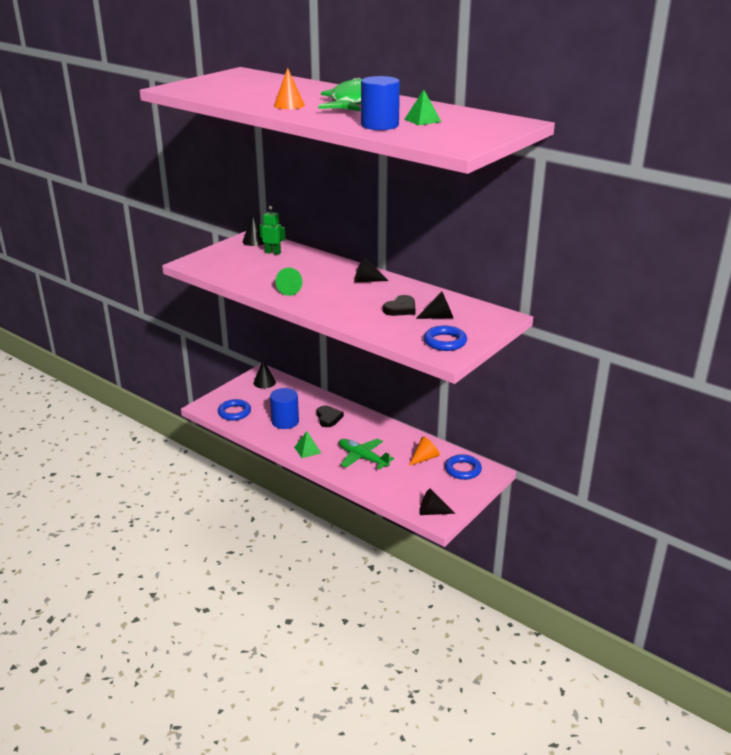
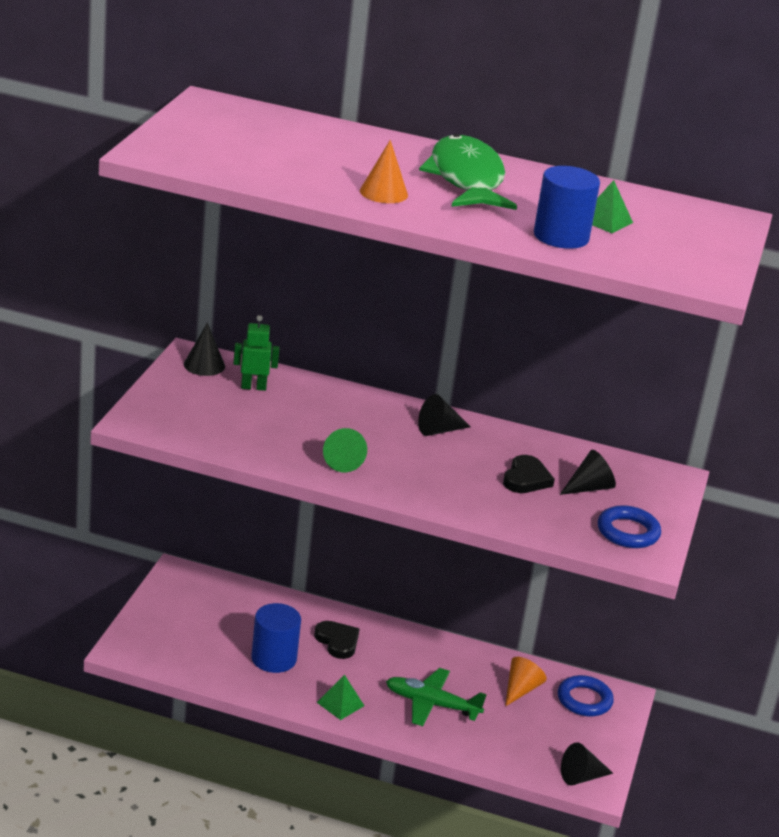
camera: 25 degrees left, 0 degrees up
blue ring [218,399,251,421] -> none
black cone [253,360,276,388] -> none

